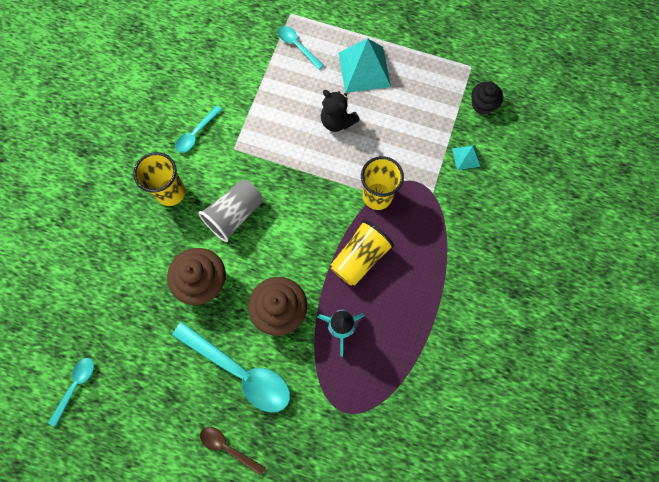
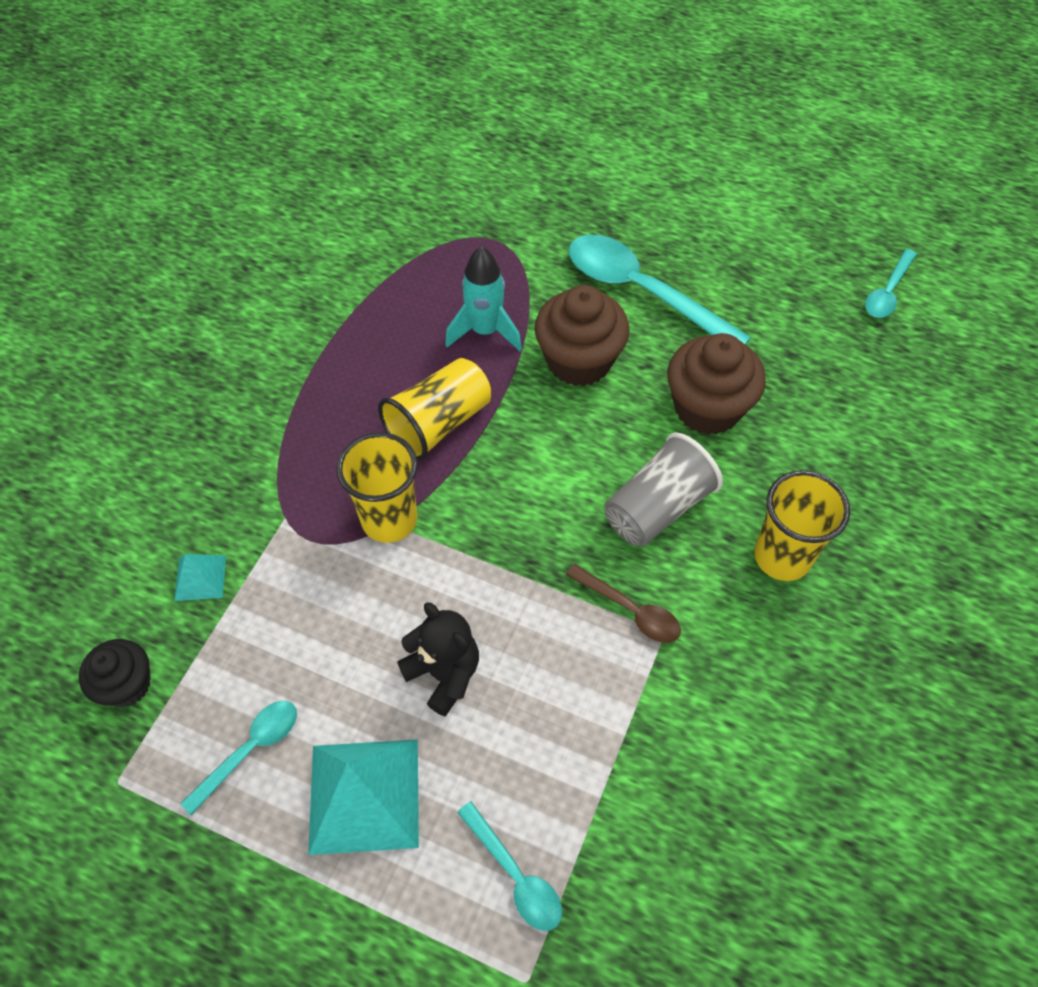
camera: 175 degrees left, 15 degrees down
turquoise spoon [175,105,223,153] -> turquoise spoon moved to [180,701,297,815]
brown spoon [200,427,266,476] -> brown spoon moved to [566,564,681,643]

